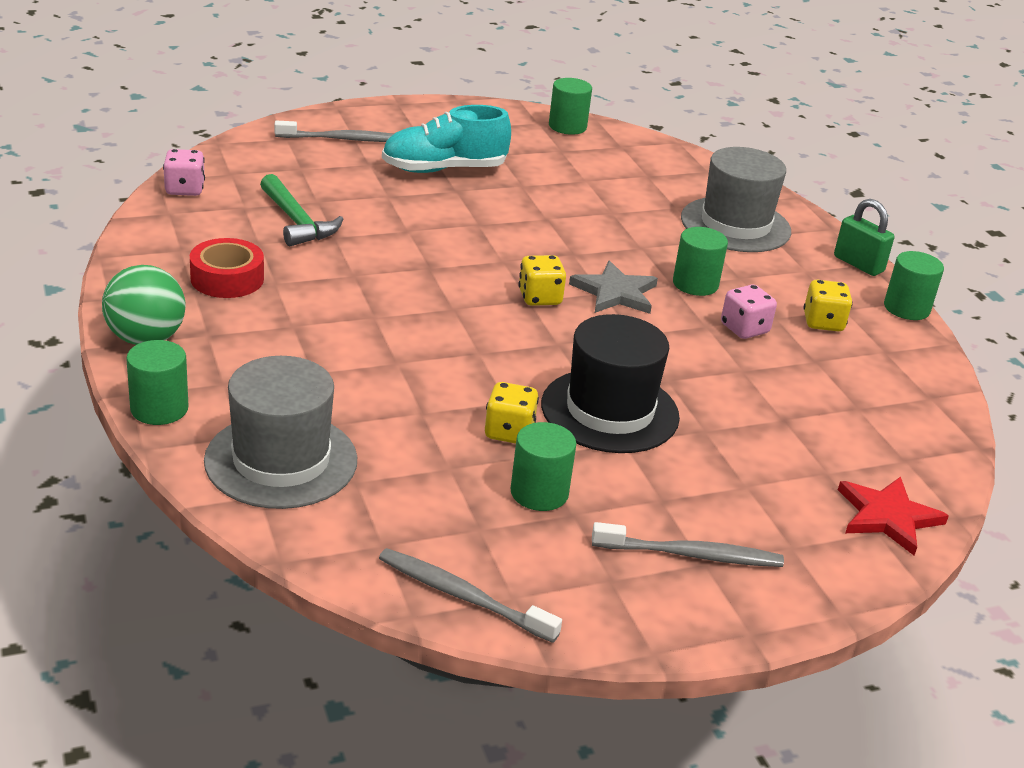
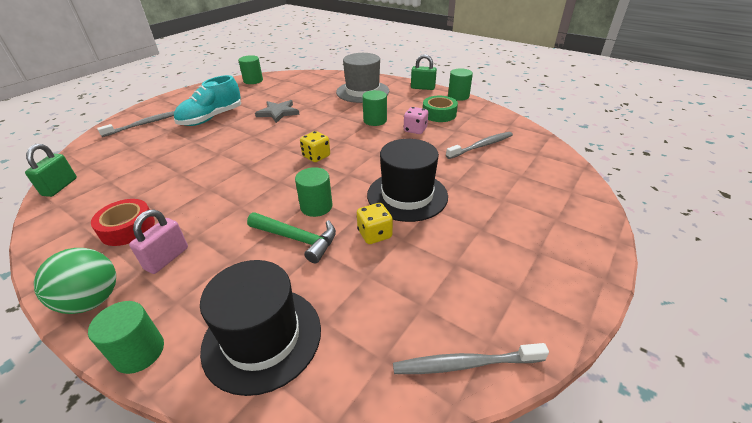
camera: 30 degrees left, 5 degrees up
pink dice [163,149,205,196] -> green padlock [25,144,77,197]
grey hat [204,356,357,509] -> black hat [200,260,321,396]
green hammer [260,174,343,246] -> green hammer moved to [247,212,336,263]
green cylinder [510,422,577,511] -> green cylinder moved to [295,167,332,217]
grey star [569,261,658,314] -> grey star moved to [255,100,300,123]
grey toothbrush [592,522,784,567] -> grey toothbrush moved to [446,132,513,159]
yellow dice [804,280,853,332] -> green tape [423,96,458,122]
red star [838,477,949,555] -> none
none -> pink padlock [129,210,188,274]

